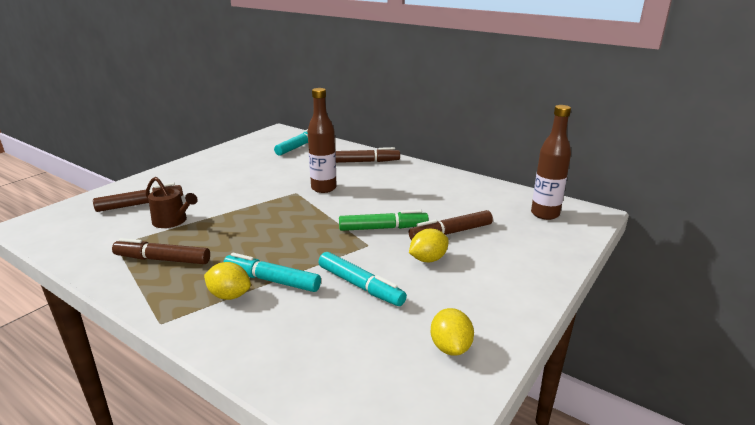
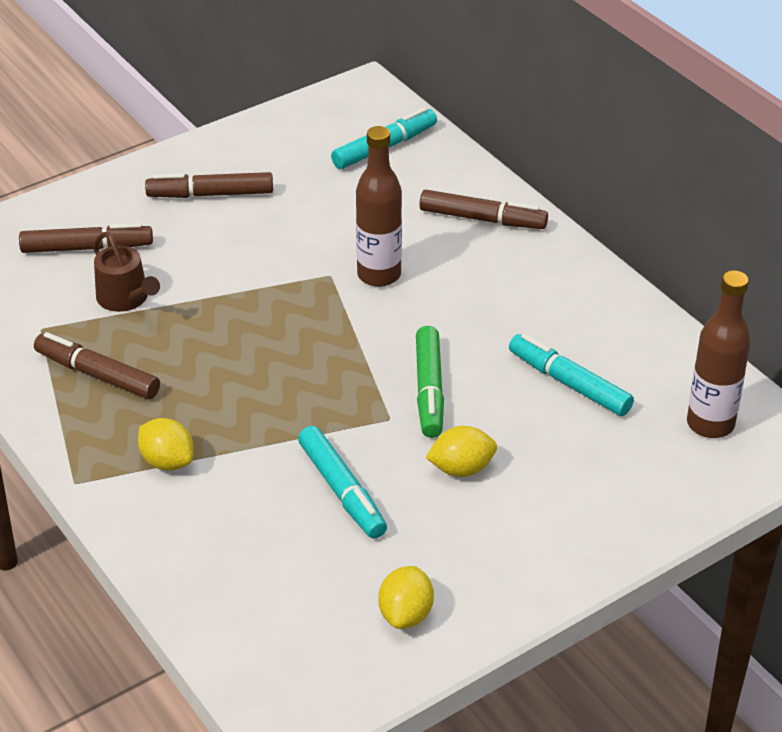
camera: 20 degrees right, 15 degrees up
turquoise marker [224,253,321,292] -> turquoise marker moved to [509,334,634,416]
green marker [339,210,429,231] -> green marker turned 75 degrees clockwise [416,326,444,438]
brown marker [409,210,493,240] -> brown marker moved to [145,172,273,198]

